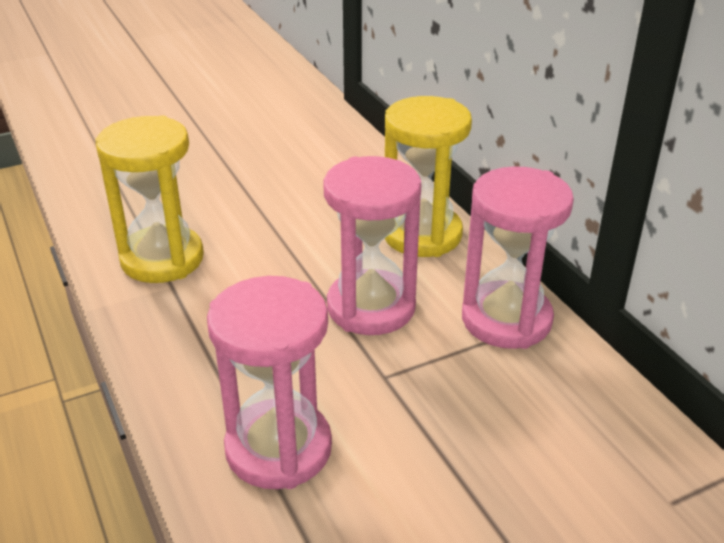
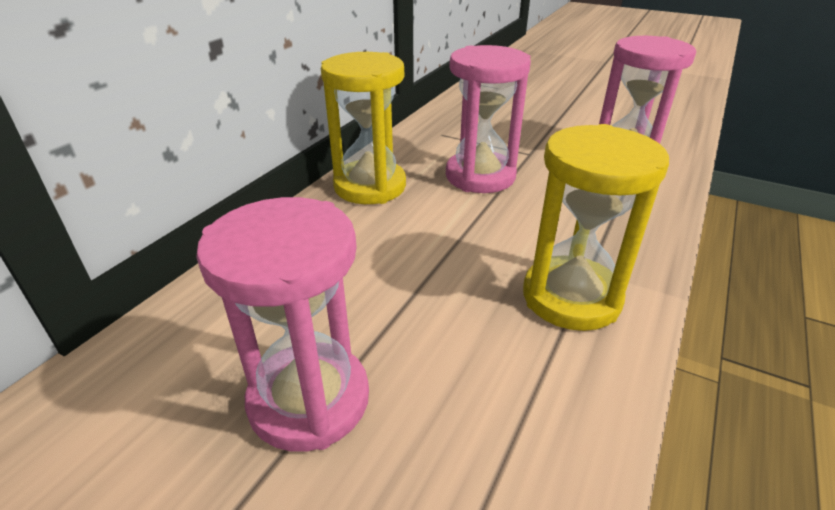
camera: 125 degrees left, 0 degrees up
pink hourglass [462,166,574,349] -> pink hourglass moved to [196,197,369,452]

